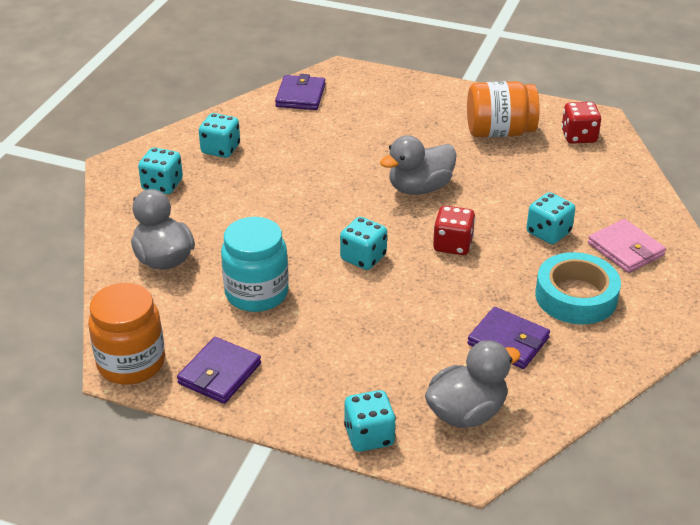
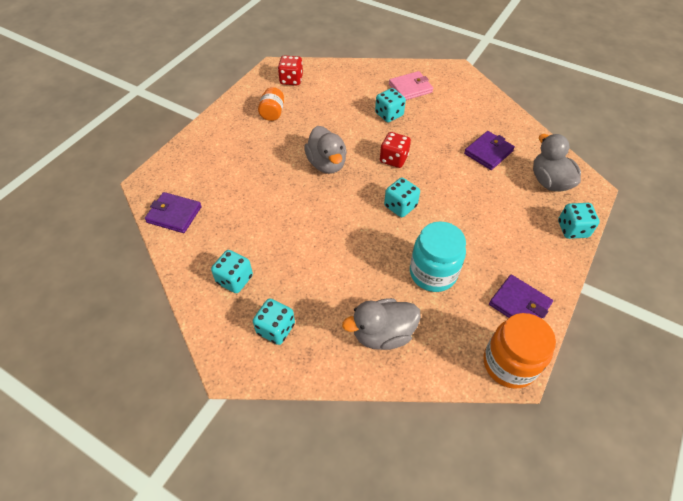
camera: 80 degrees left, 15 degrees up
orange jar [467,81,540,137] -> orange jar [258,87,284,121], size x0.59
turquoise tape [535,252,621,324] -> none

